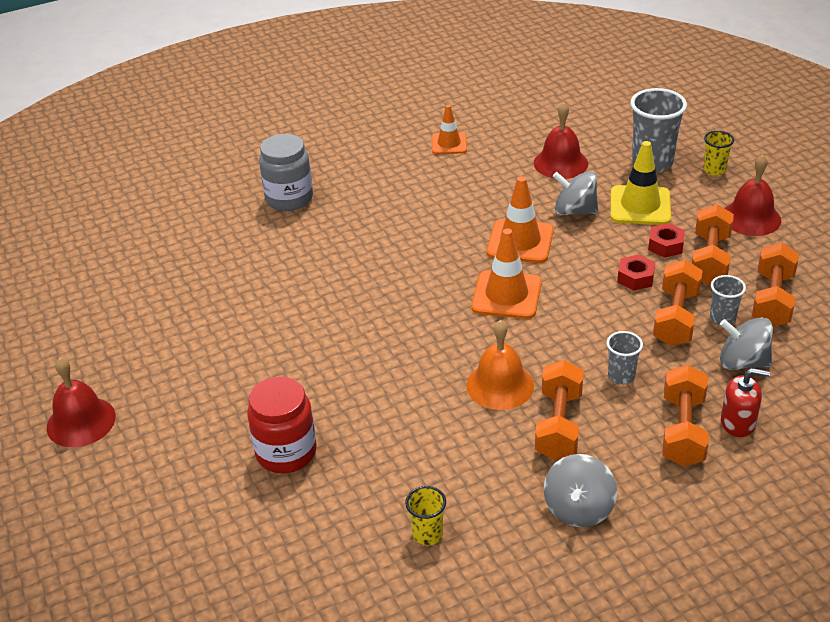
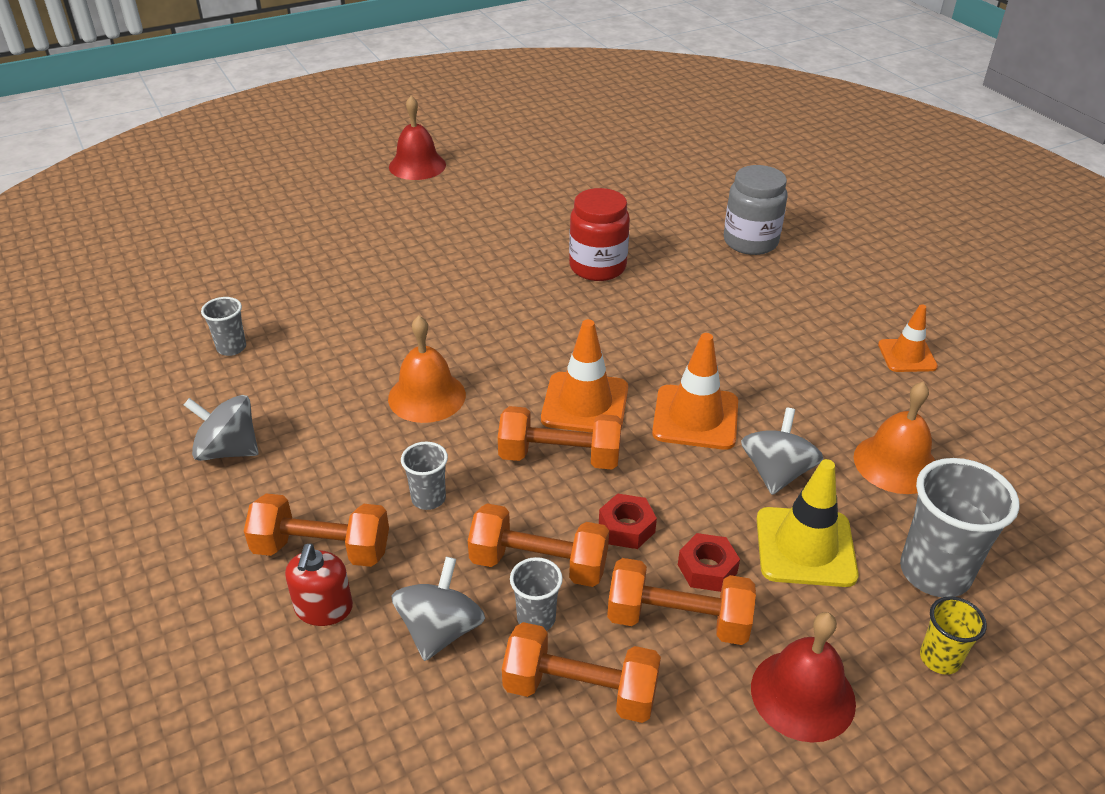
camera: 85 degrees right, 0 degrees up
red jar [247,376,317,473] -> red jar moved to [569,188,630,281]
yellow cup [405,486,446,545] -> grey cup [201,297,246,356]
red bell [534,102,588,179] -> orange bell [854,382,935,494]
orange dumbbell [535,360,584,460] -> orange dumbbell moved to [498,406,622,470]

